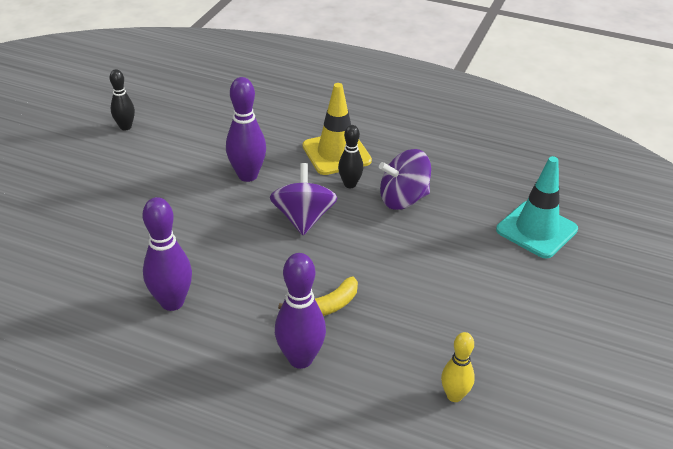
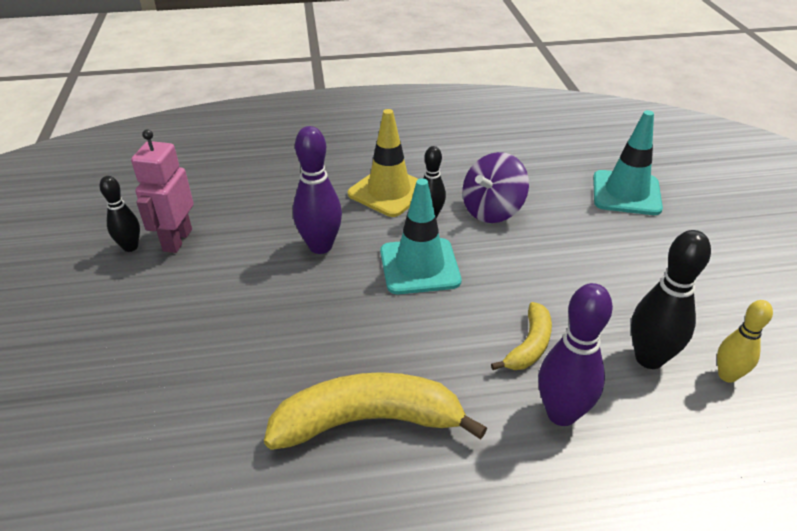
camera: 30 degrees left, 0 degrees up
purple bowling pin [143,197,192,311] -> yellow banana [264,372,487,450]
purple spinning top [270,163,337,235] -> turquoise traffic cone [380,178,461,294]
none -> pink robot [131,129,194,253]
none -> black bowling pin [631,230,711,369]

